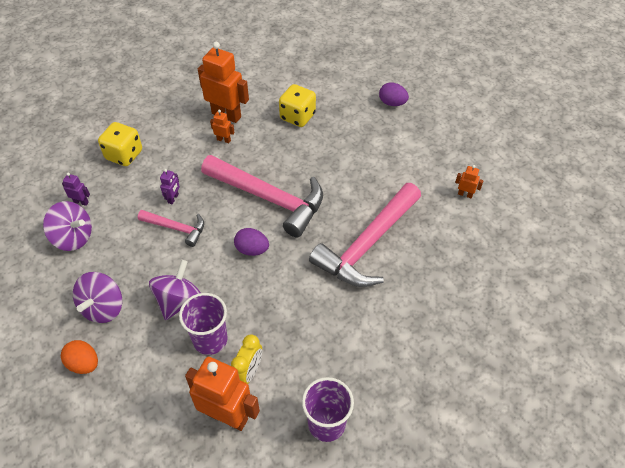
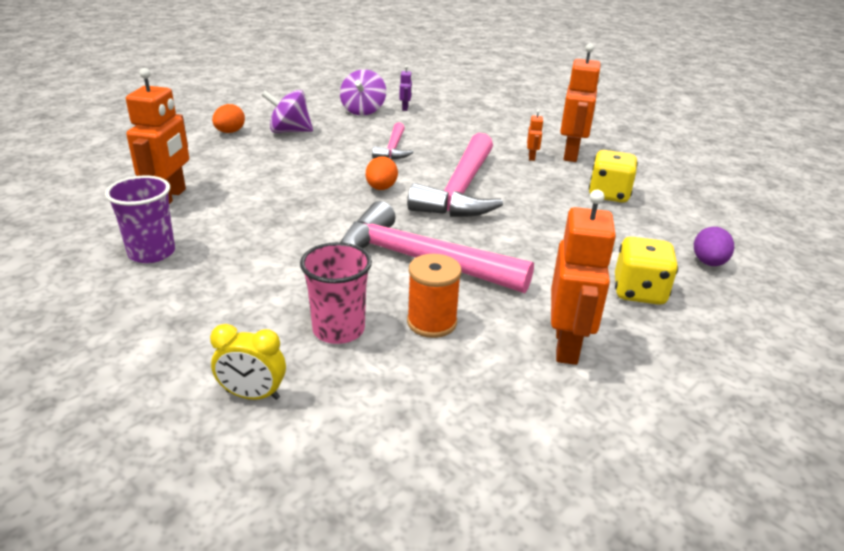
camera: 75 degrees right, 20 degrees down
yellow dice [98,122,142,166] -> yellow dice moved to [615,237,678,305]
purple spinning top [149,260,201,320] -> none
purple robot [160,169,180,204] -> none
purple cup [179,293,228,355] -> none
yellow clock [231,335,262,384] -> yellow clock moved to [210,324,286,400]
purple egg [234,228,269,256] -> orange egg [366,156,398,190]
orange robot [455,165,483,199] -> orange robot [551,190,616,365], size x2.23
none -> pink cup [300,242,372,344]
none -> orange spool [407,254,461,338]

